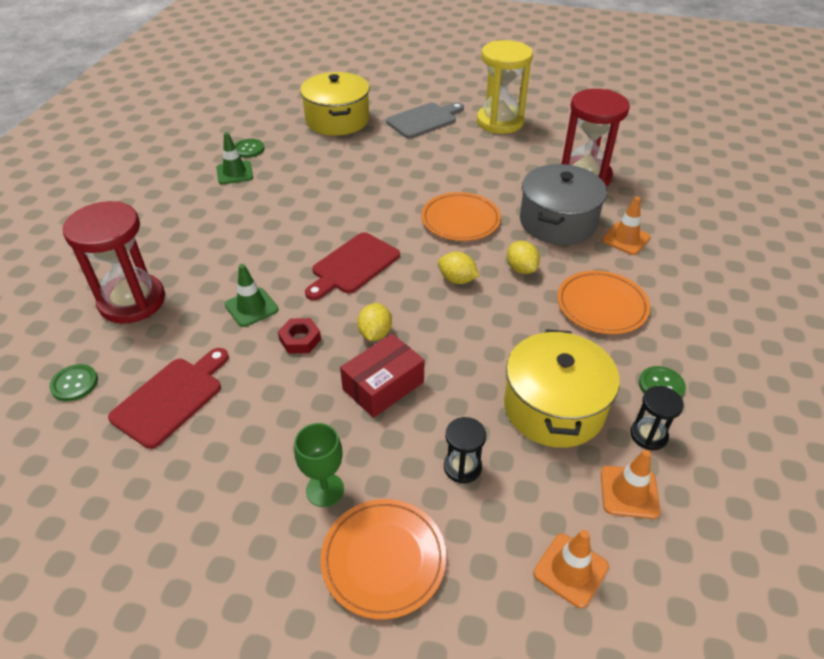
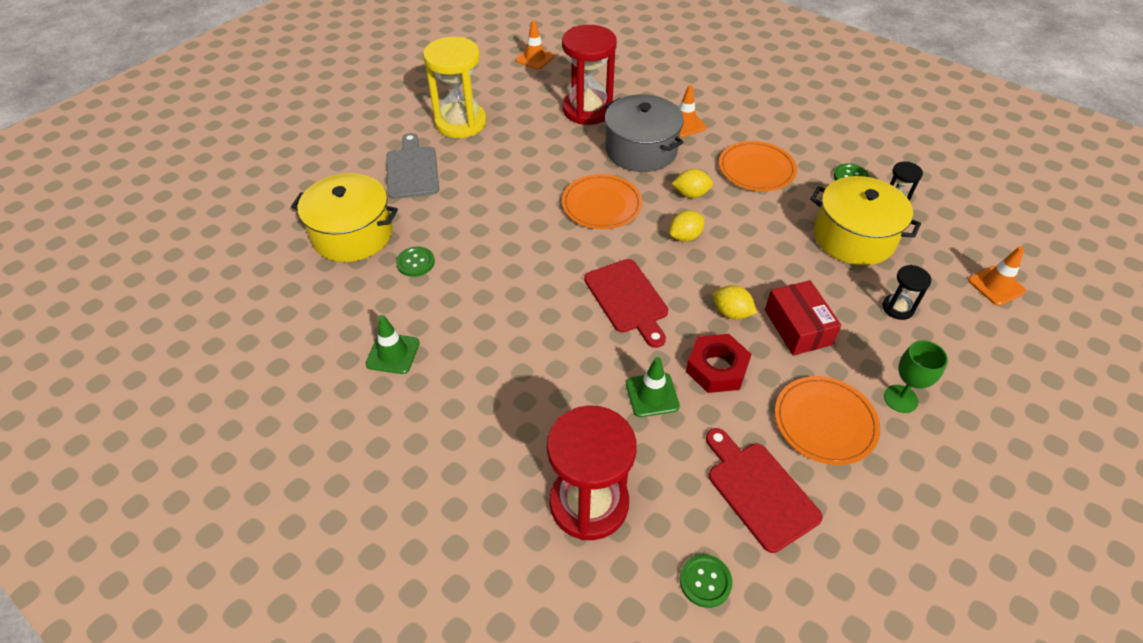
camera: 65 degrees left, 5 degrees up
green button [234,139,265,158] -> green button moved to [396,247,435,277]
red nut [278,318,321,354] -> red nut [686,334,752,393], size x1.51
orange plate [320,499,447,619] -> orange plate moved to [775,376,880,465]
orange traffic cone [601,450,660,519] -> orange traffic cone moved to [515,20,555,70]

